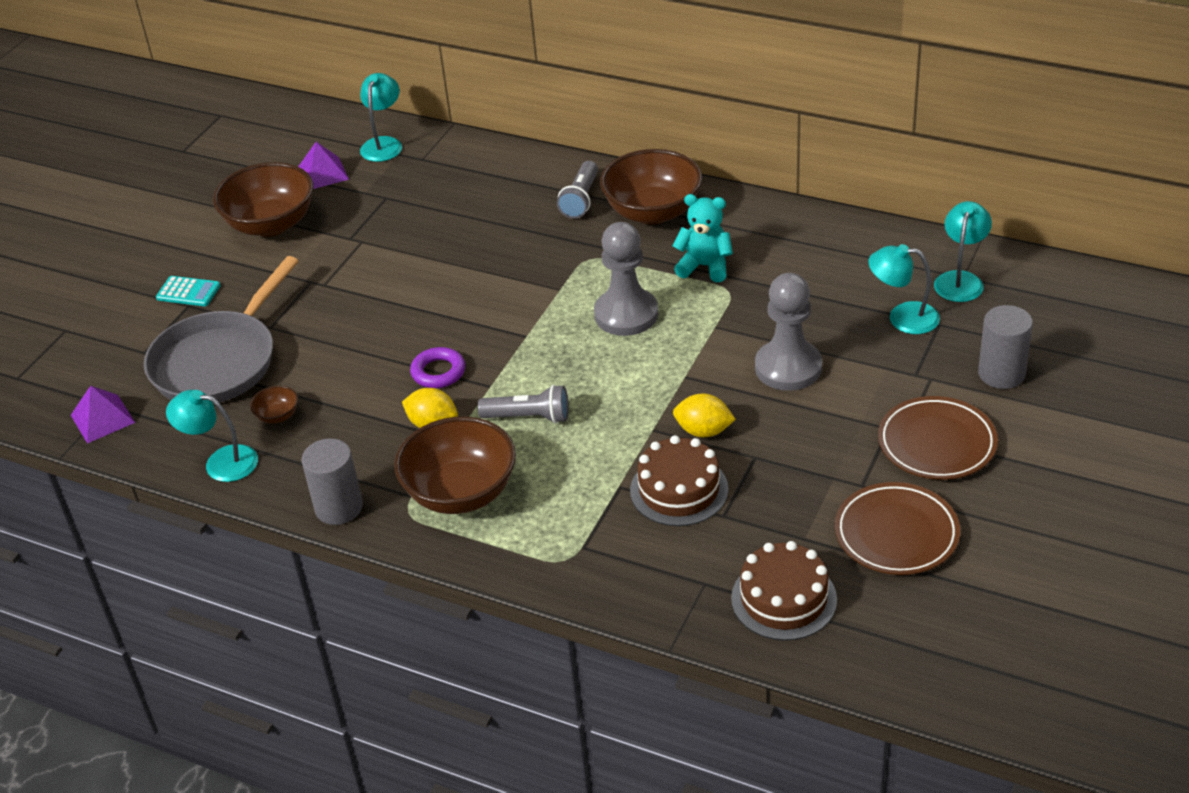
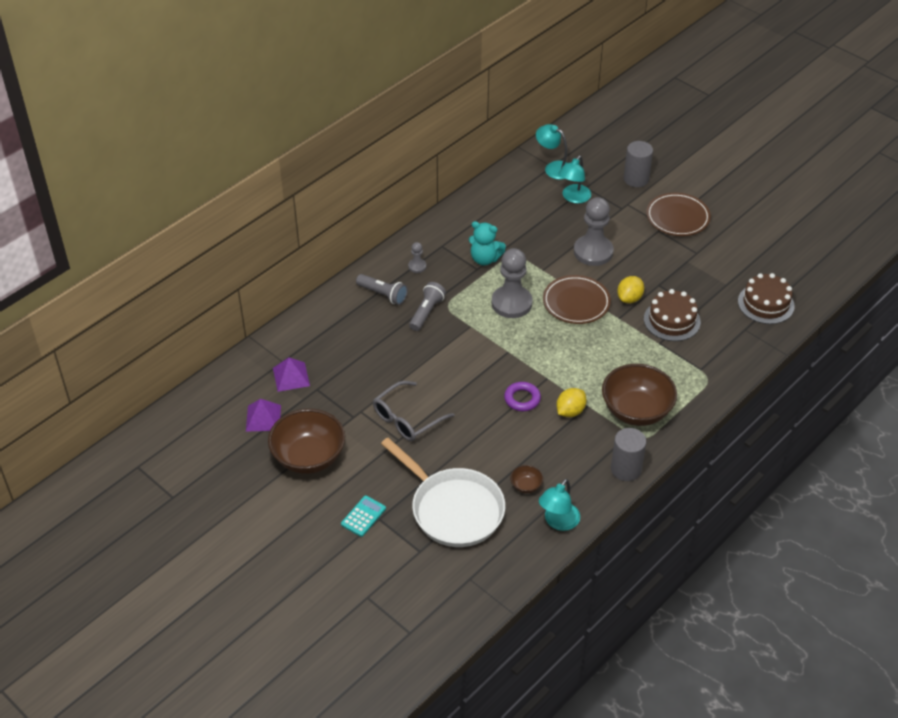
camera: 75 degrees left, 5 degrees up
purple pyramid [71,386,135,444] -> purple pyramid moved to [273,358,310,392]
grey pan [144,256,299,403] -> white pan [381,438,505,547]
turquoise lamp [360,73,402,162] -> none
grey flashlight [478,385,569,423] -> grey flashlight moved to [409,282,446,331]
brown bowl [600,149,702,224] -> grey pawn [408,242,426,273]
turquoise teddy bear [673,194,733,282] -> turquoise teddy bear turned 105 degrees counterclockwise [469,221,506,265]
brown plate [835,482,960,575] -> brown plate moved to [543,275,611,324]
none -> grey glasses [373,381,455,441]

